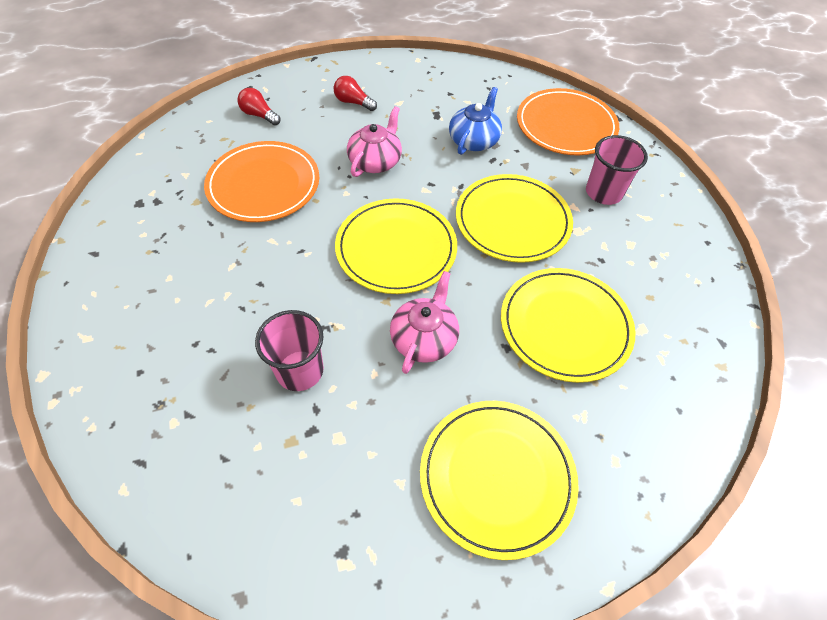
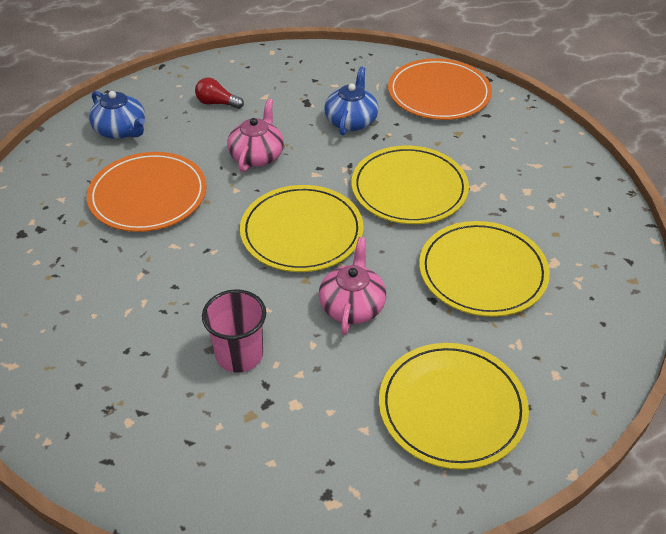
camera: 10 degrees left, 10 degrees down
red light bulb [237,88,281,125] -> blue teapot [89,91,145,139]
pink cup [586,135,648,205] -> none

